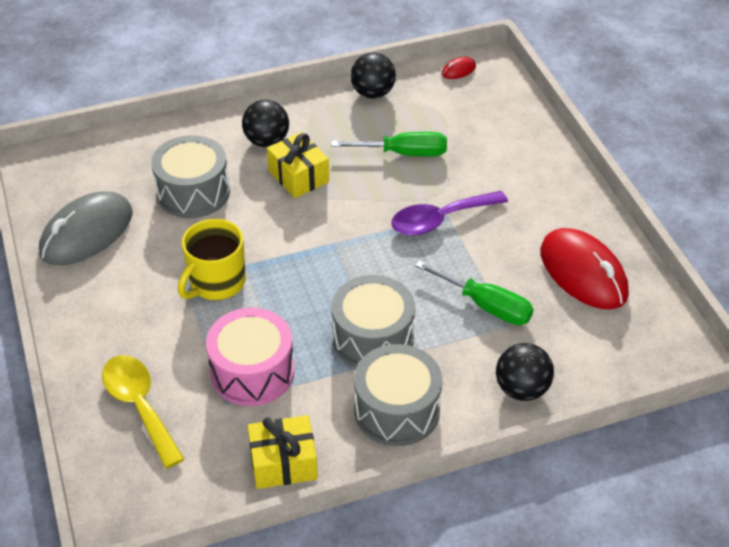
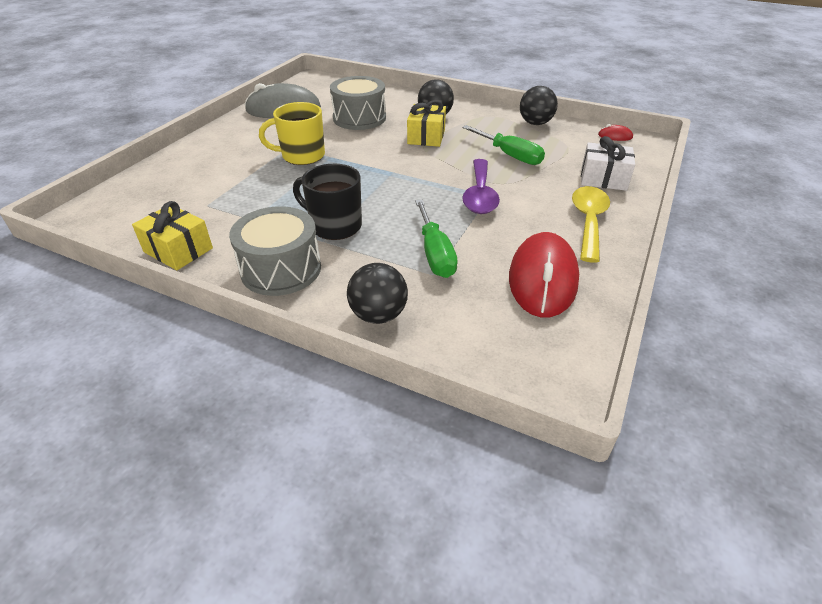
camera: 45 degrees right, 5 degrees down
yellow spoon [102,355,184,469] -> yellow spoon moved to [572,186,610,263]
pink drum [206,308,294,406] -> none
grey drum [331,275,415,367] -> black mug [293,164,362,240]
purple spoon [391,191,508,236] -> purple spoon turned 105 degrees counterclockwise [462,159,500,214]
none -> white gift [581,136,635,191]

